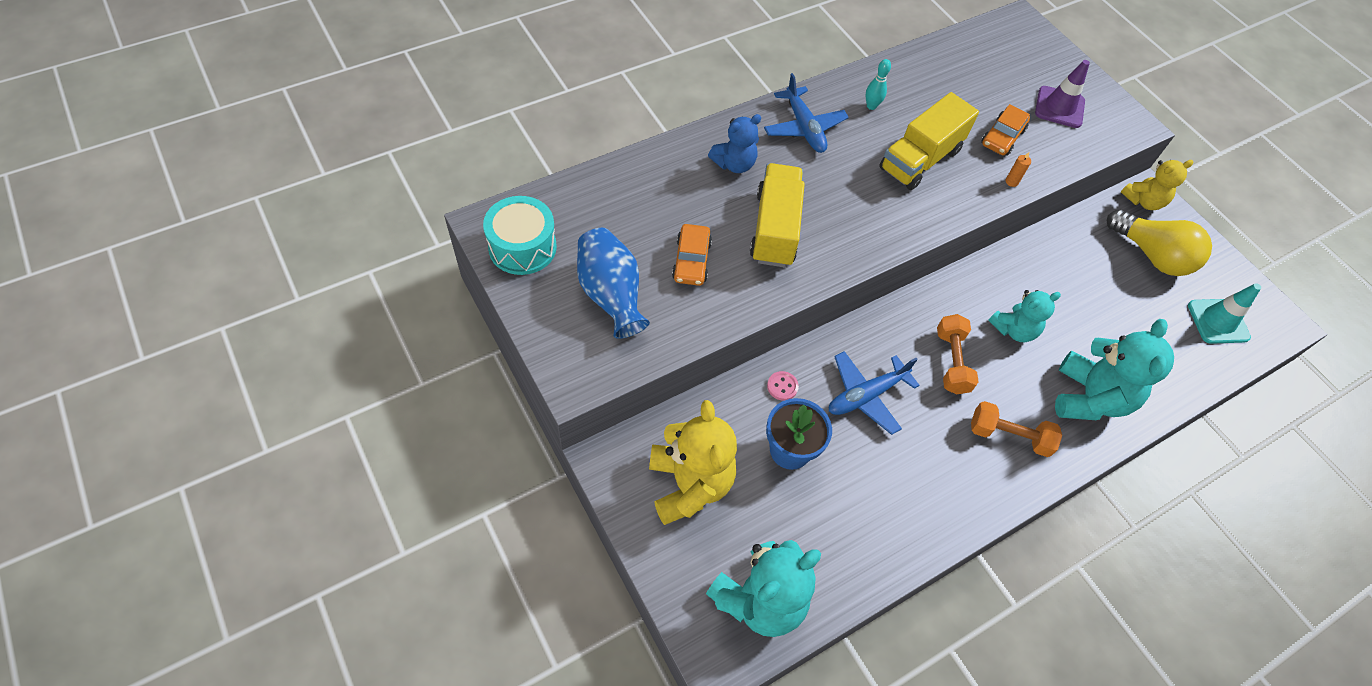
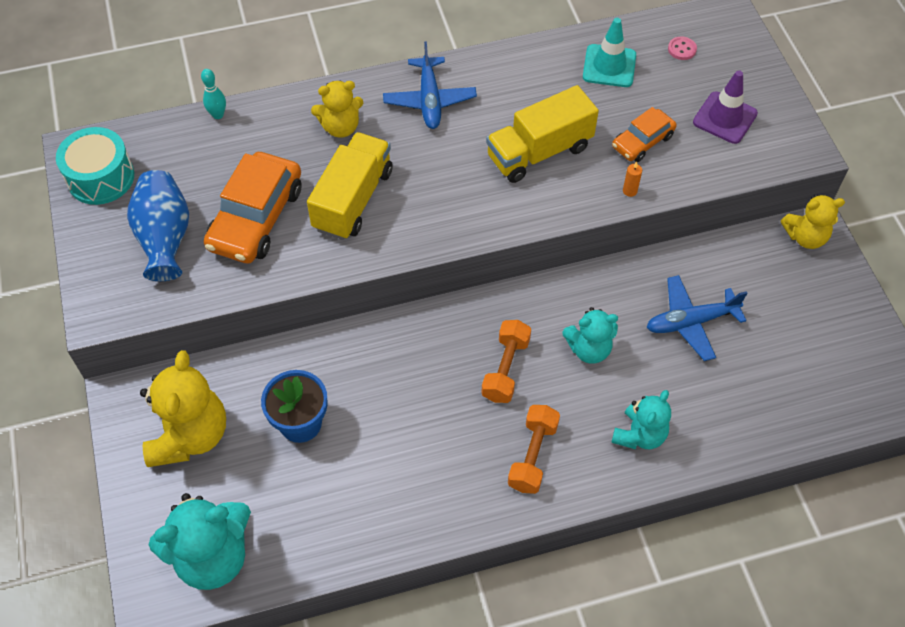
camera: 20 degrees right, 0 degrees up
orange car [672,224,712,286] -> orange car [204,152,302,263], size x1.76
blue teddy bear [708,114,761,173] -> yellow teddy bear [311,81,363,138]
pink button [767,371,799,401] -> pink button moved to [668,37,697,60]
blue plane [829,351,920,435] -> blue plane moved to [646,275,748,361]
turquoise bowling pin [865,59,891,110] -> turquoise bowling pin moved to [201,69,226,119]
orange dumbbell [971,401,1062,457] -> orange dumbbell turned 75 degrees clockwise [508,405,560,494]
turquoise teddy bear [1055,319,1174,420] -> turquoise teddy bear [611,390,671,449], size x0.61
yellow light bulb [1107,210,1212,276] -> none
turquoise traffic cone [1188,283,1261,344] -> turquoise traffic cone moved to [583,18,636,87]

